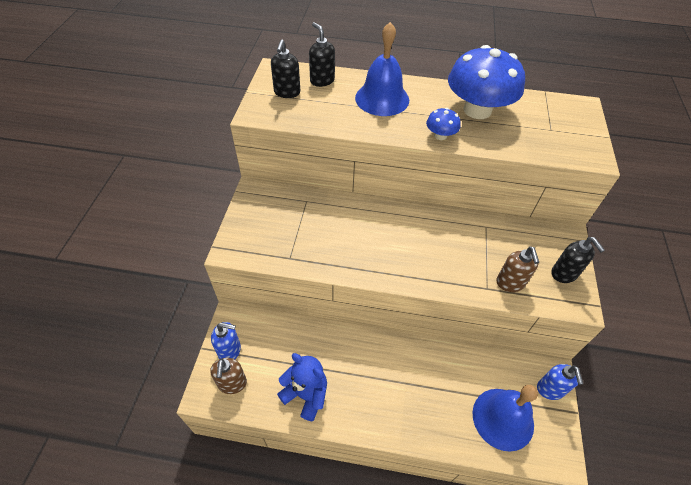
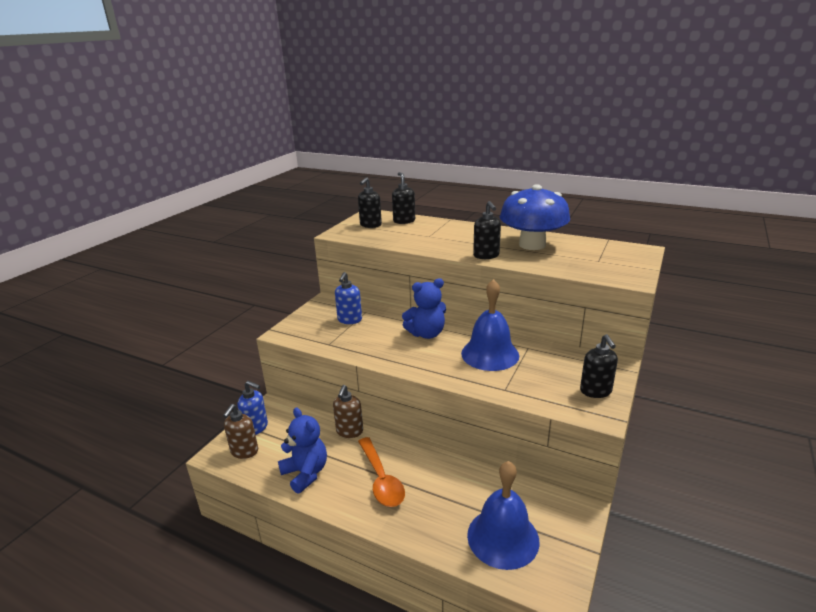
camera: 20 degrees right, 25 degrees down
blue bell [355,22,409,116] -> blue bell moved to [461,279,519,371]
blue mushroom [426,108,461,140] -> black soap dispenser [473,201,501,259]
brown soap dispenser [496,246,539,292] -> brown soap dispenser moved to [333,385,363,438]
blue soap dispenser [537,364,583,400] -> blue soap dispenser moved to [335,272,362,324]
none -> orange spoon [358,437,405,507]
none -> blue teddy bear [402,278,446,339]

